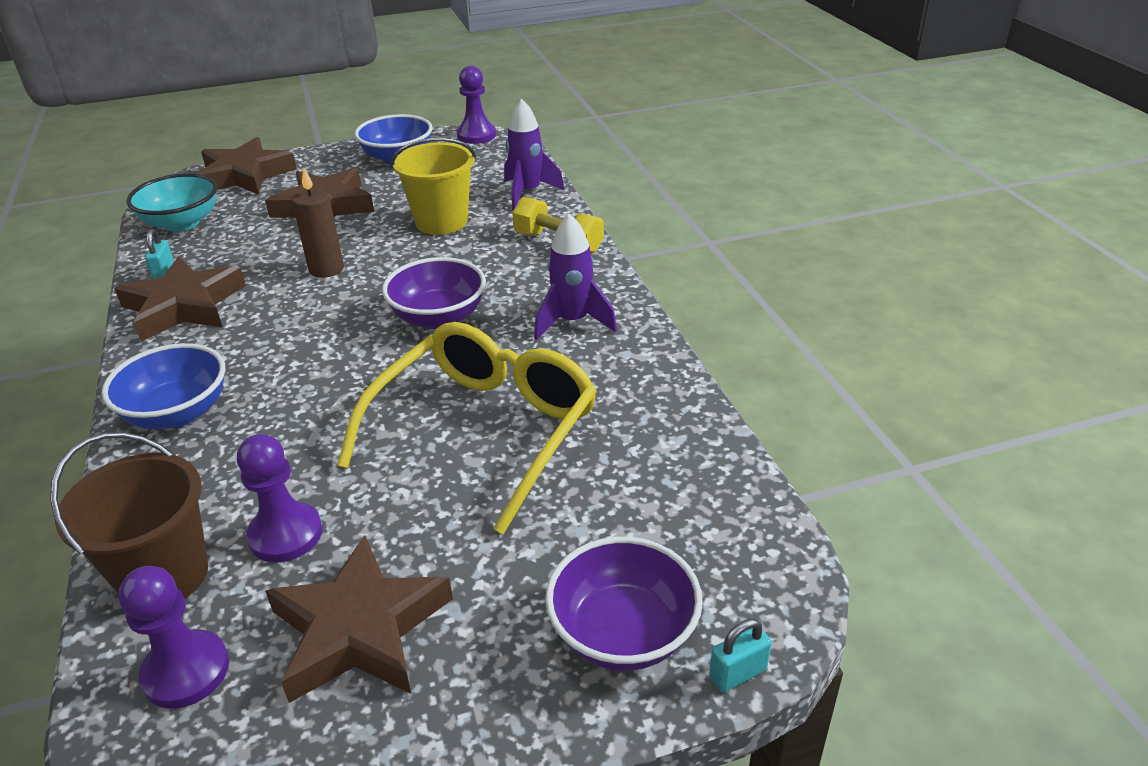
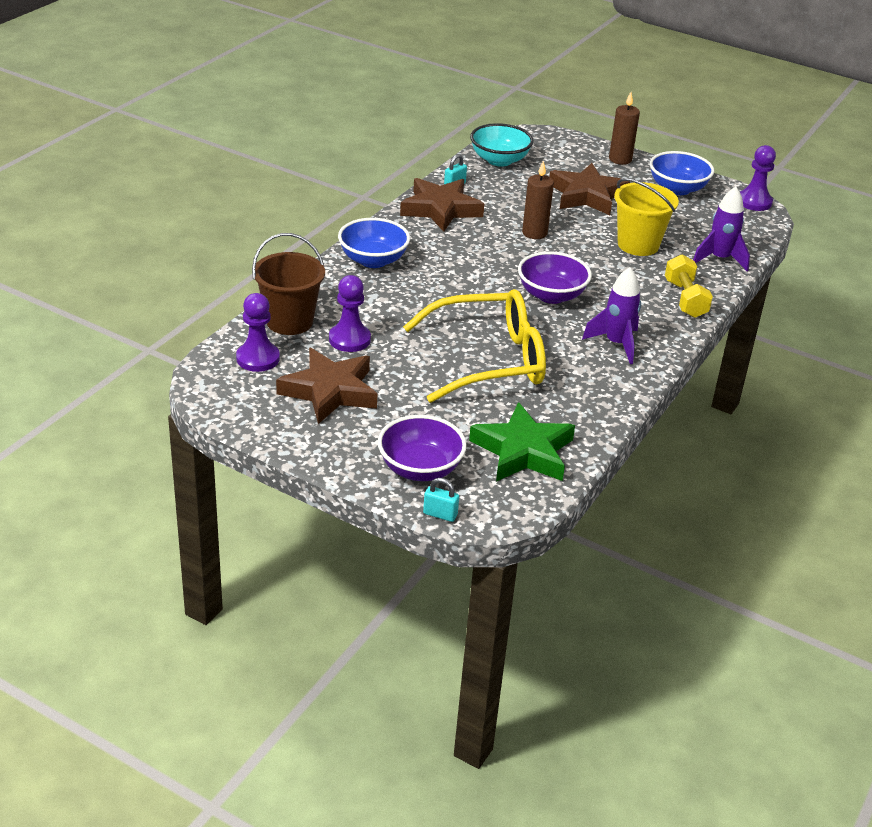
camera: 45 degrees right, 0 degrees up
brown star [197,137,297,195] -> none
none -> green star [469,402,575,481]
none -> brown candle [609,92,640,165]

